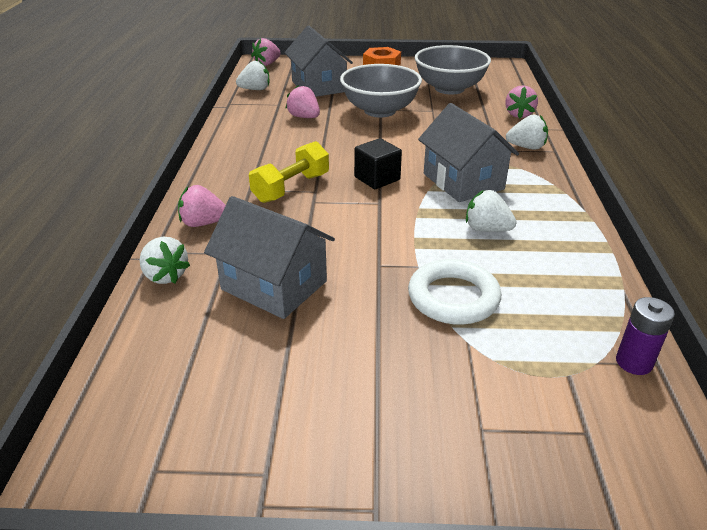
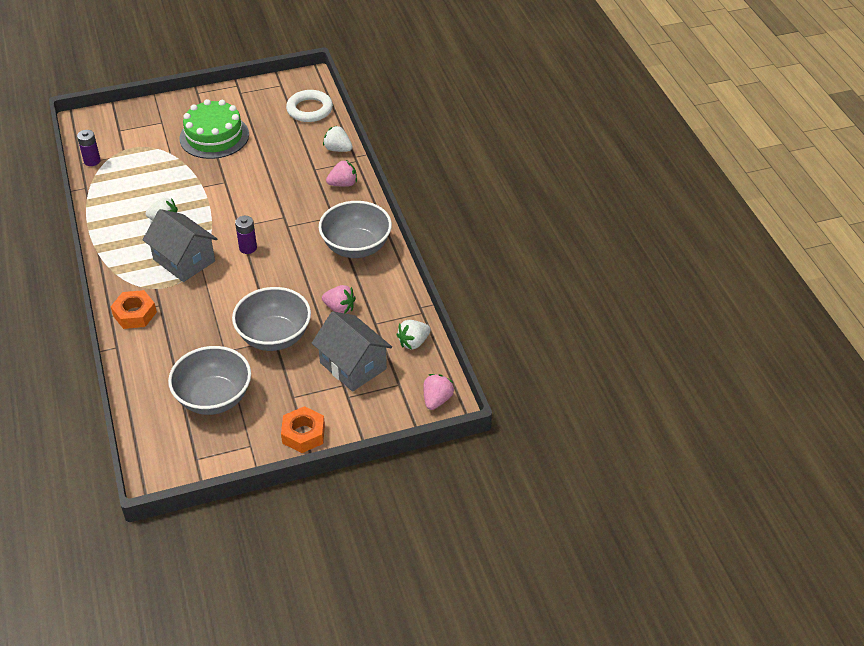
camera: 160 degrees right, 10 degrees up
grey house [204,196,335,319] -> none
yellow dumbbell [249,141,329,203] -> none
black cube [354,138,402,189] -> purple battery [235,216,257,254]
white ring [408,259,501,325] -> white ring moved to [286,90,333,122]
pink strawberry [506,85,538,119] -> none
white strawberry [506,114,548,150] -> orange nut [111,290,157,329]
none -> green cake [179,99,249,159]
none -> grey bowl [319,201,392,258]

